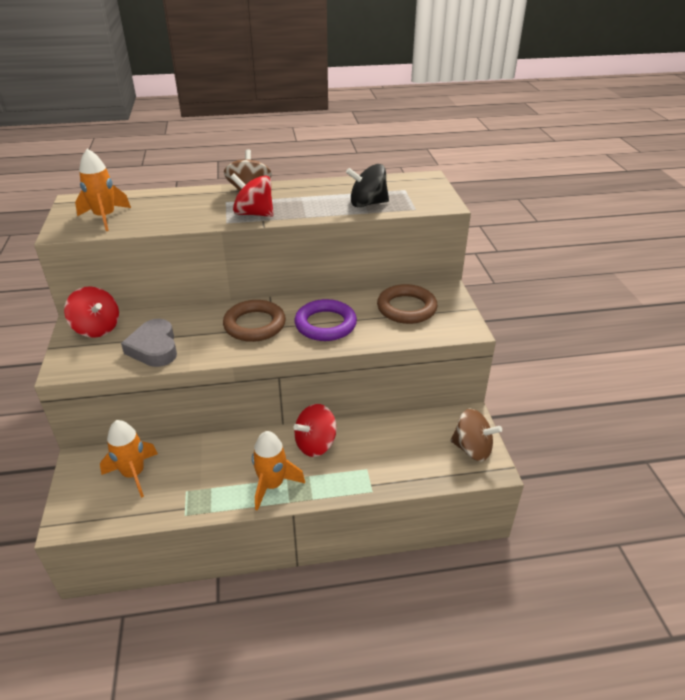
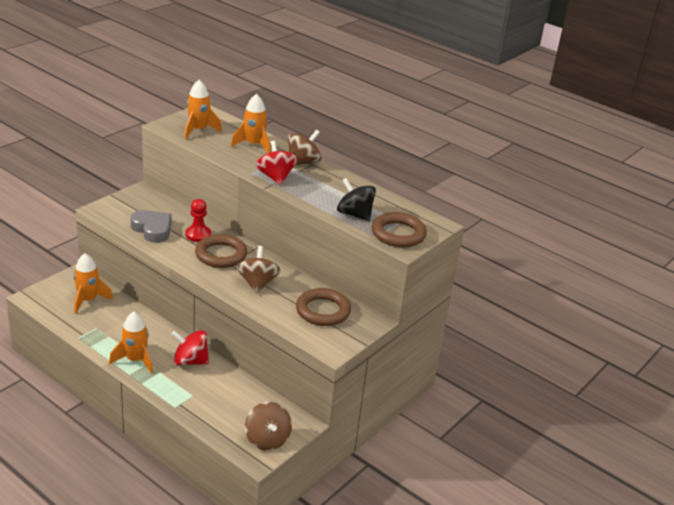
camera: 45 degrees right, 5 degrees down
red spinning top [64,286,119,338] -> none
grey heart [121,319,177,367] -> grey heart turned 105 degrees clockwise [131,210,171,243]
purple ring [295,299,357,341] -> brown spinning top [237,246,281,294]
none -> red pawn [186,199,211,242]
none -> orange rocket [231,94,271,153]
none -> brown ring [372,212,427,247]

